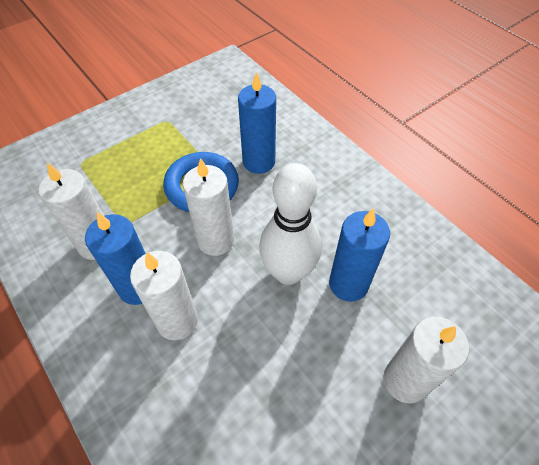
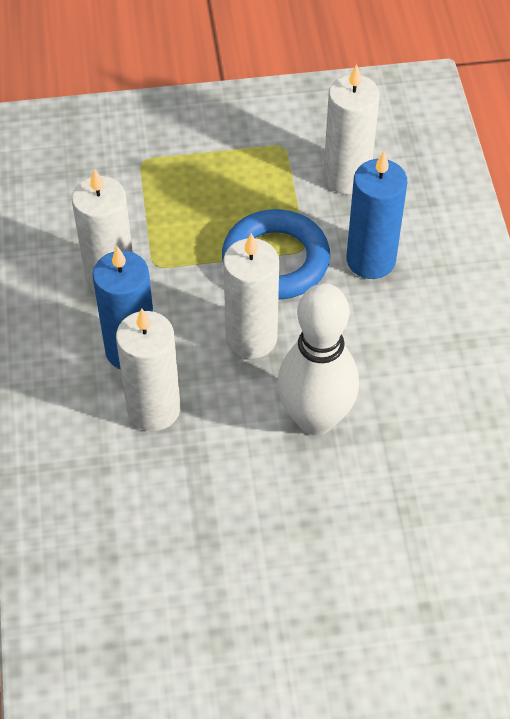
camera: 30 degrees right, 0 degrees up
blue candle [329,208,390,302] -> none
white candle [383,317,469,404] -> white candle moved to [323,64,380,194]

